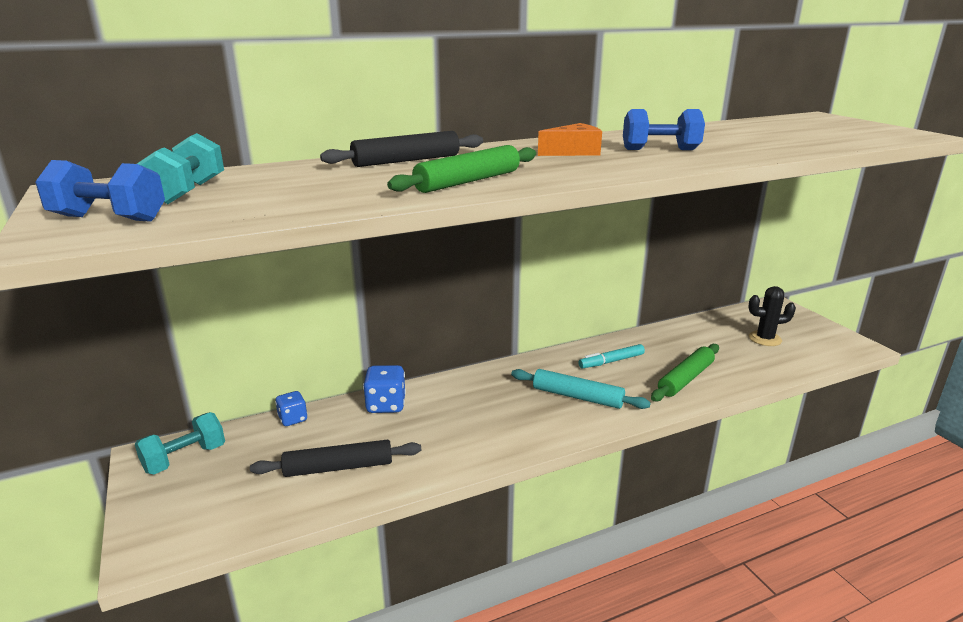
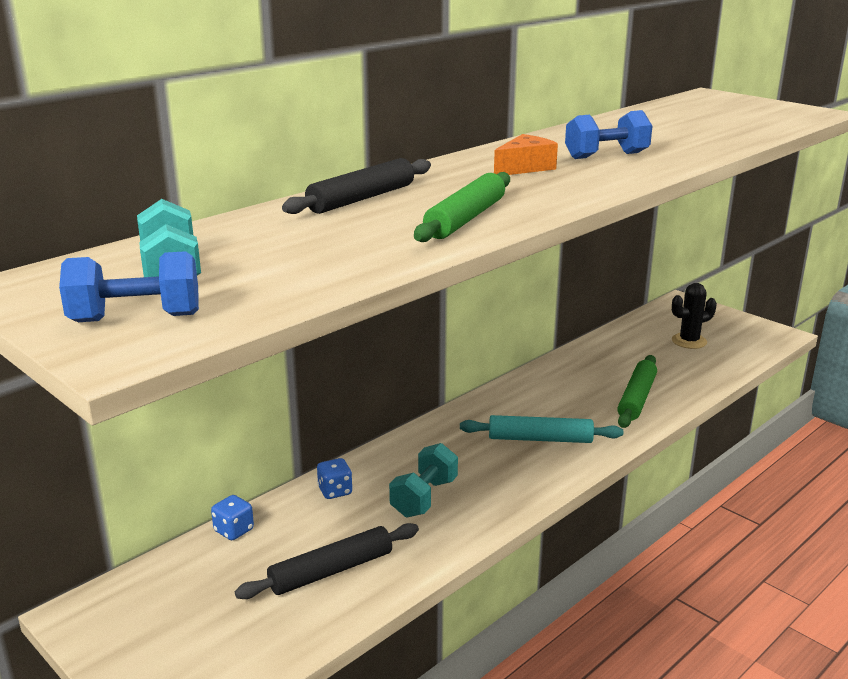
camera: 20 degrees left, 0 degrees up
turquoise dumbbell [135,412,225,474] -> turquoise dumbbell moved to [389,443,458,517]
blue dice [363,365,406,413] -> blue dice [317,458,353,499], size x0.65
turquoise marker [579,344,645,369] -> none

